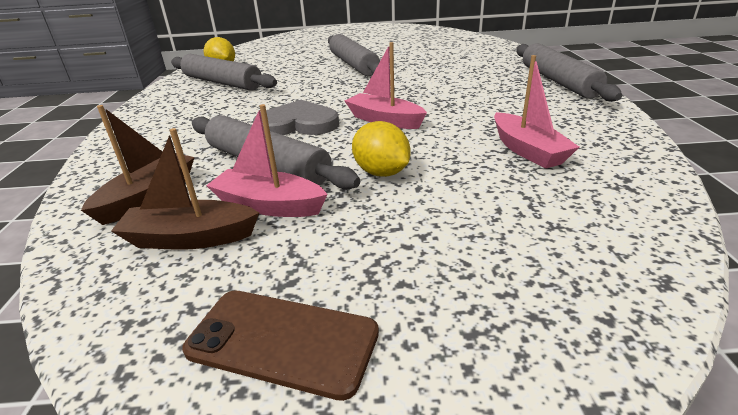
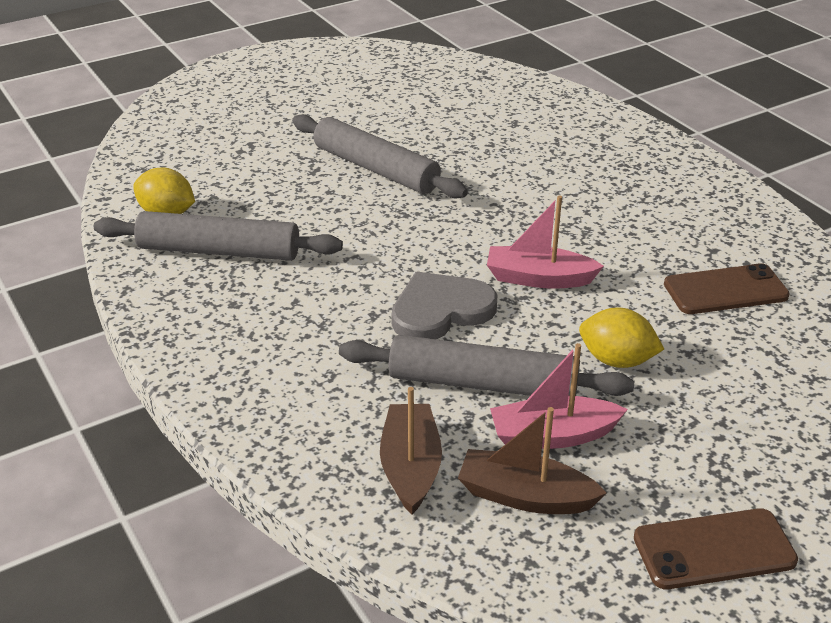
camera: 30 degrees left, 5 degrees up
brown boat [111,128,259,250] -> brown boat turned 45 degrees clockwise [458,407,607,514]
pink boat [494,55,579,169] -> brown phone [664,263,790,314]
grey rolling pin [516,43,622,102] -> none

